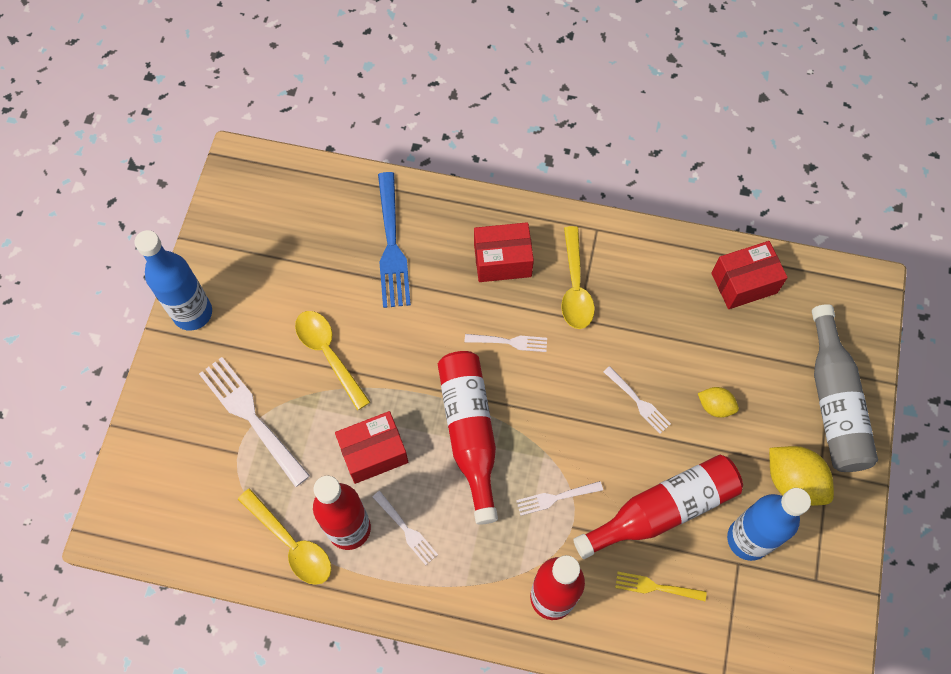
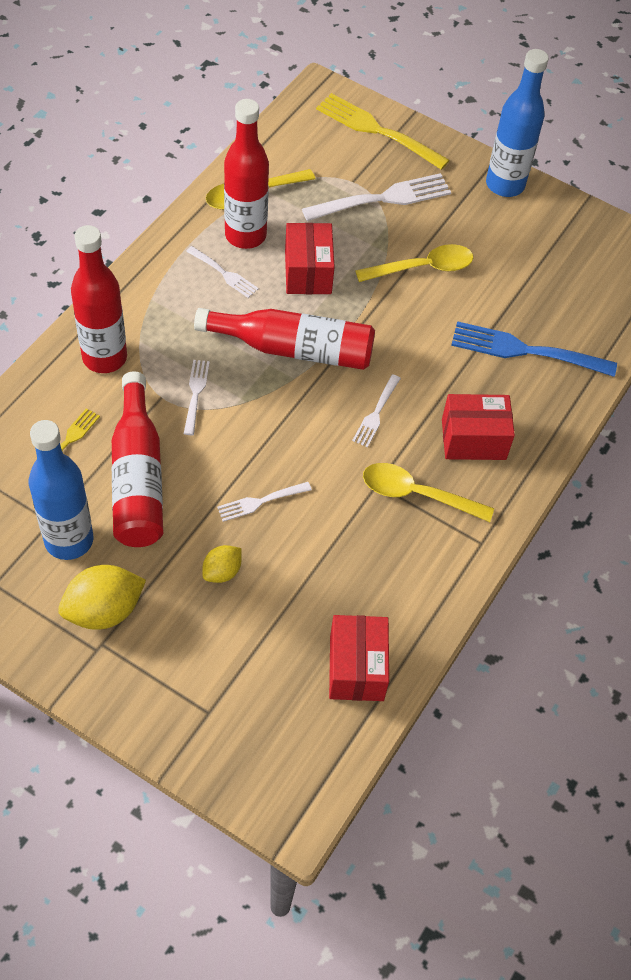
camera: 105 degrees right, 10 degrees down
white fork [373,491,438,565] -> white fork turned 120 degrees counterclockwise [186,246,259,298]
red box [474,222,534,282] -> red box turned 75 degrees clockwise [442,394,515,460]
grey bottle [812,304,878,472] -> none
none -> yellow fork [316,93,450,170]

